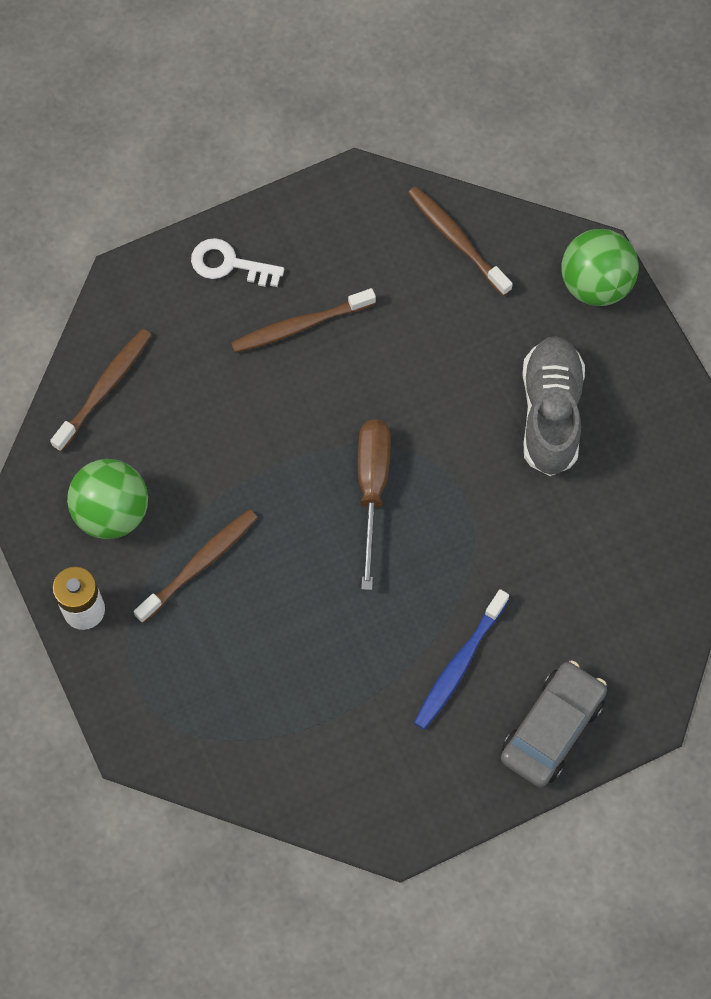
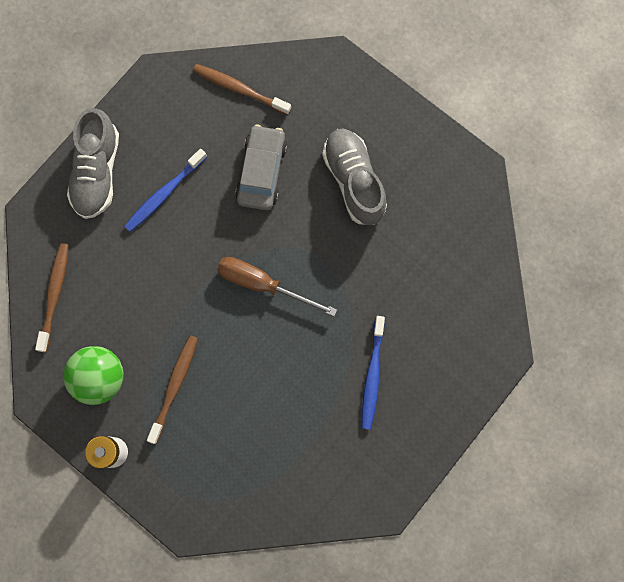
camera: 25 degrees left, 10 degrees up
white key [191,238,284,287] -> grey shoe [67,108,119,219]
brown toothbrush [231,288,376,353] -> blue toothbrush [124,149,207,232]
brown screwdriver [358,419,391,590] -> brown screwdriver turned 45 degrees counterclockwise [217,257,337,316]
grey car [501,660,607,787] -> grey car moved to [235,124,287,210]
green ball [561,229,639,306] -> none

